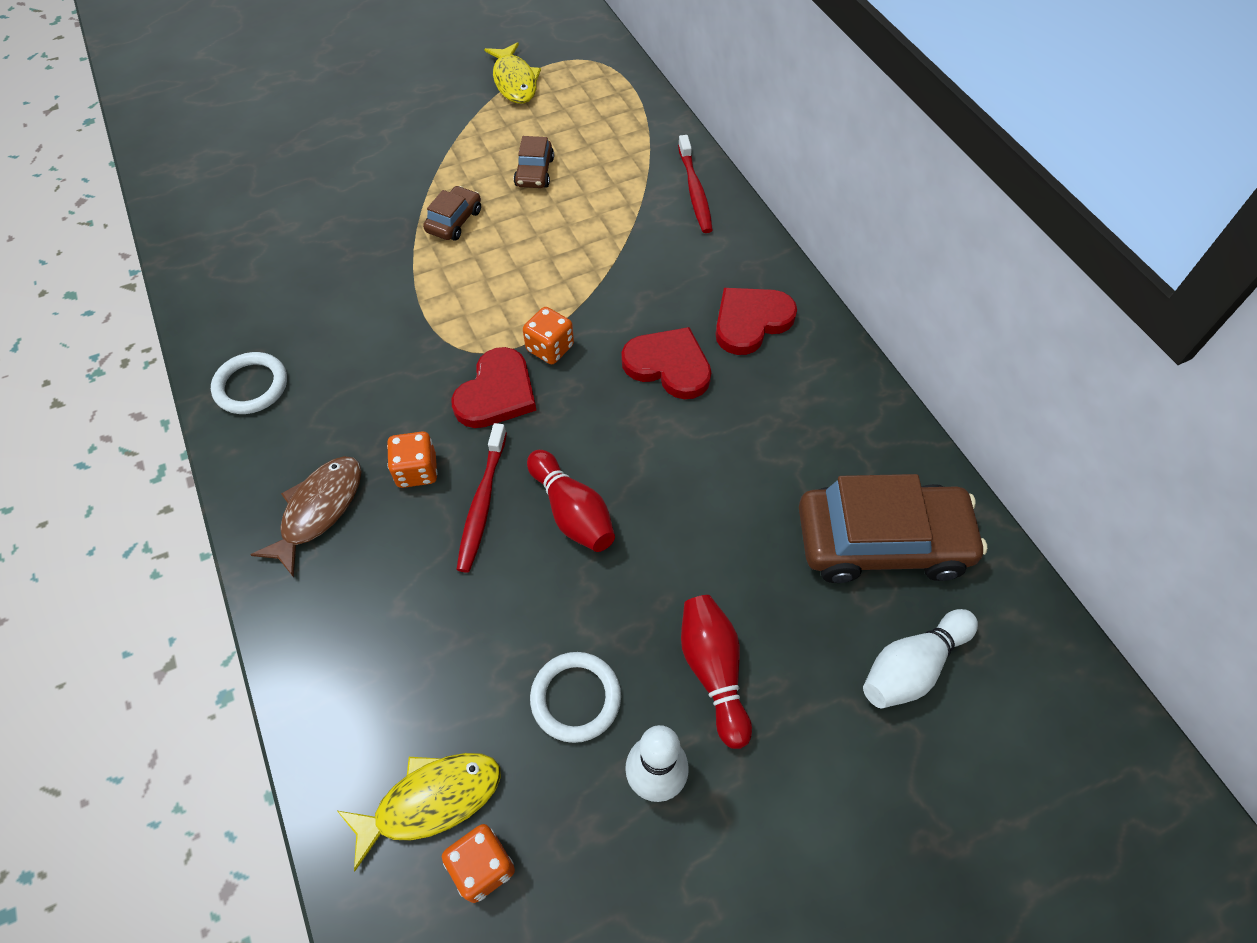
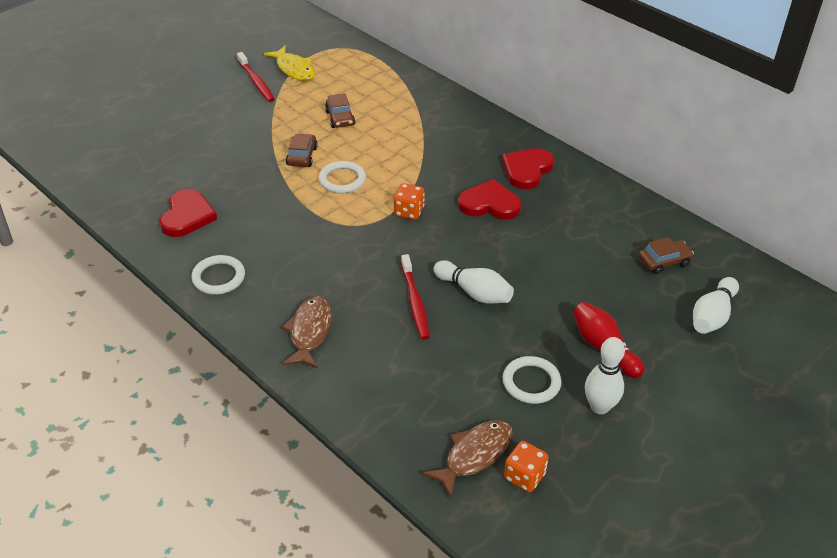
camera: 20 degrees left, 15 degrees down
yellow fish [337,753,501,871] -> brown fish [422,420,513,498]
orange dice [387,431,438,488] -> none
red heart [451,347,536,428] -> red heart moved to [160,189,217,237]
red bowling pin [527,450,615,552] -> white bowling pin [433,260,514,303]
red toothbrush [678,135,713,233] -> red toothbrush moved to [237,52,275,102]
brown car [799,474,987,583] -> brown car [638,237,694,274], size x0.48
none -> white ring [319,161,366,194]

